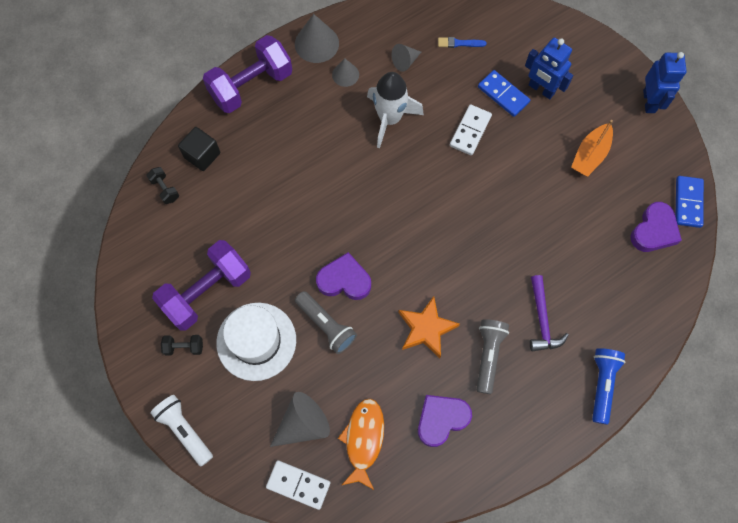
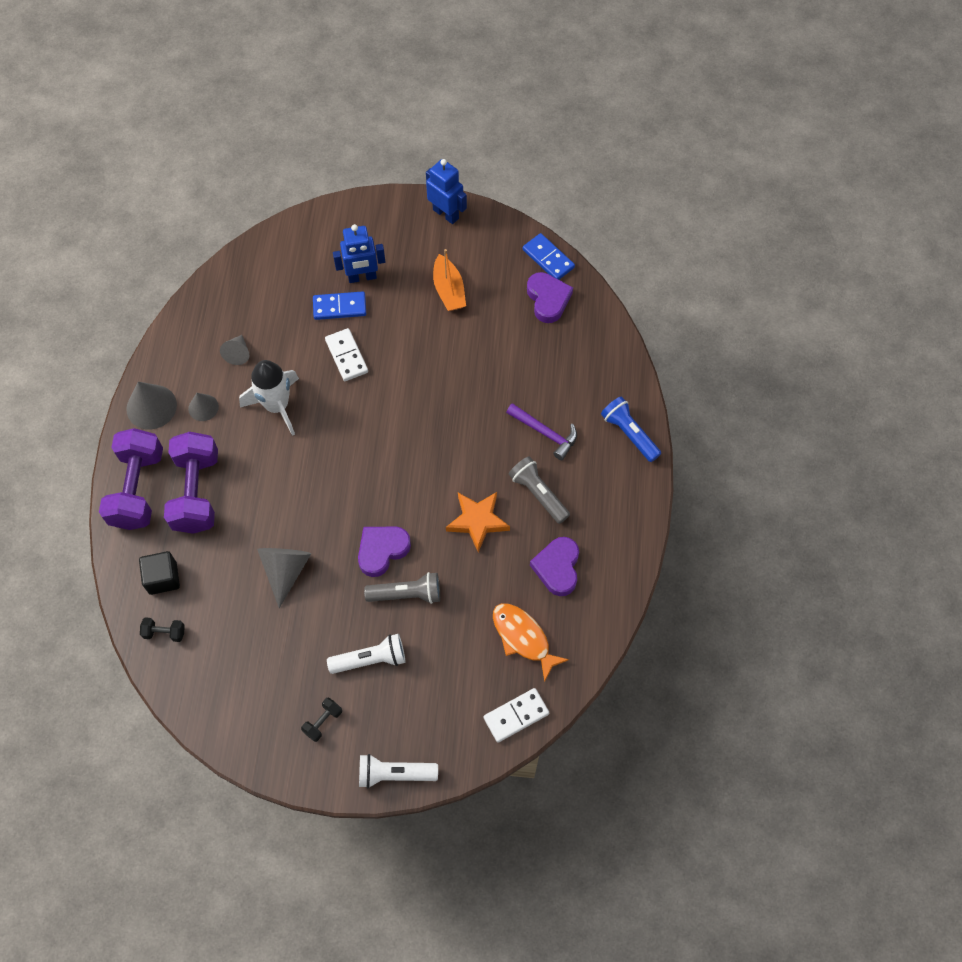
camera: 50 degrees left, 5 degrees down
purple dumbbell [152,240,251,331] -> purple dumbbell moved to [164,432,218,534]
white hat [216,303,296,381] -> white flashlight [327,634,405,674]
grey cone [270,392,330,447] -> grey cone moved to [257,548,311,608]
blue brush [438,37,487,48] -> none

